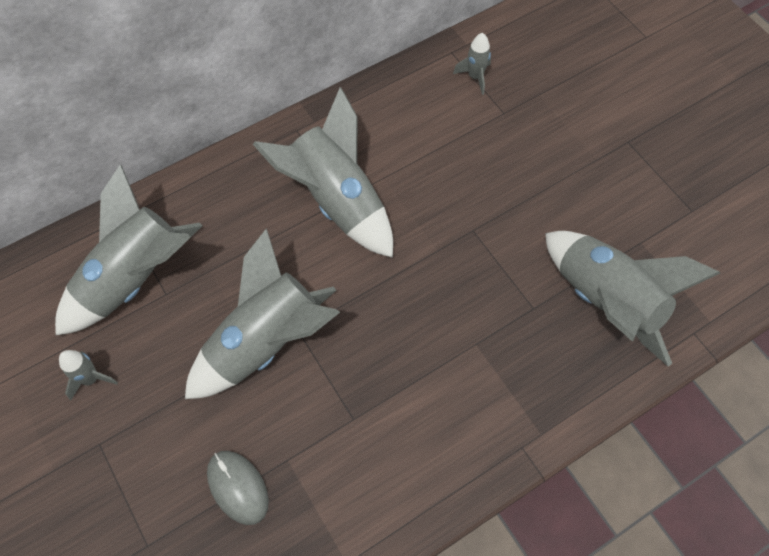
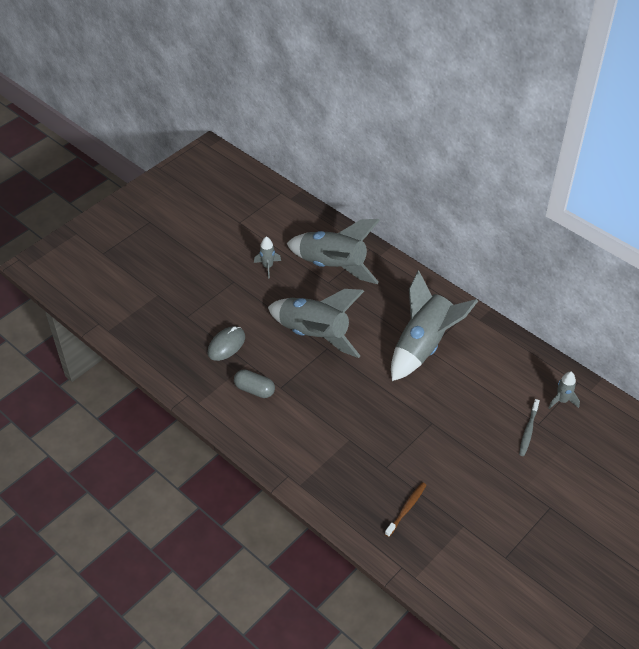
camera: 75 degrees right, 15 degrees down
grey rocket [545,231,720,367] -> brown toothbrush [385,482,426,537]
none -> grey capsule [234,369,275,398]
none -> grey toothbrush [519,399,540,456]

